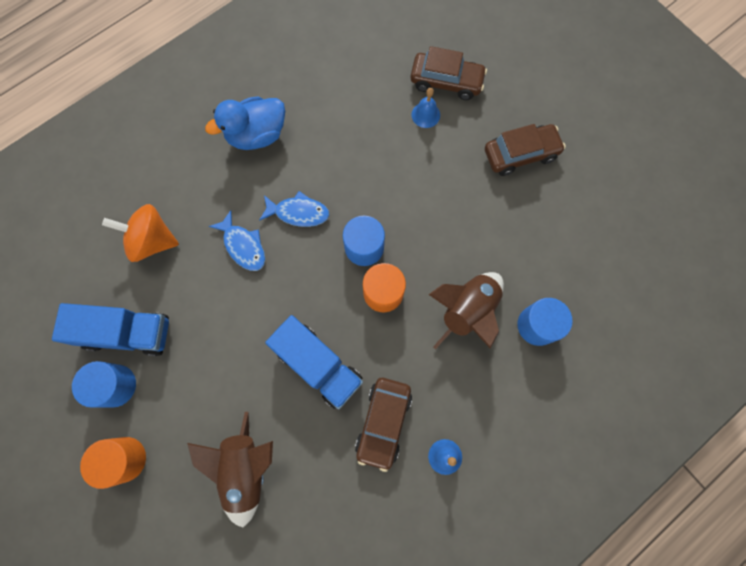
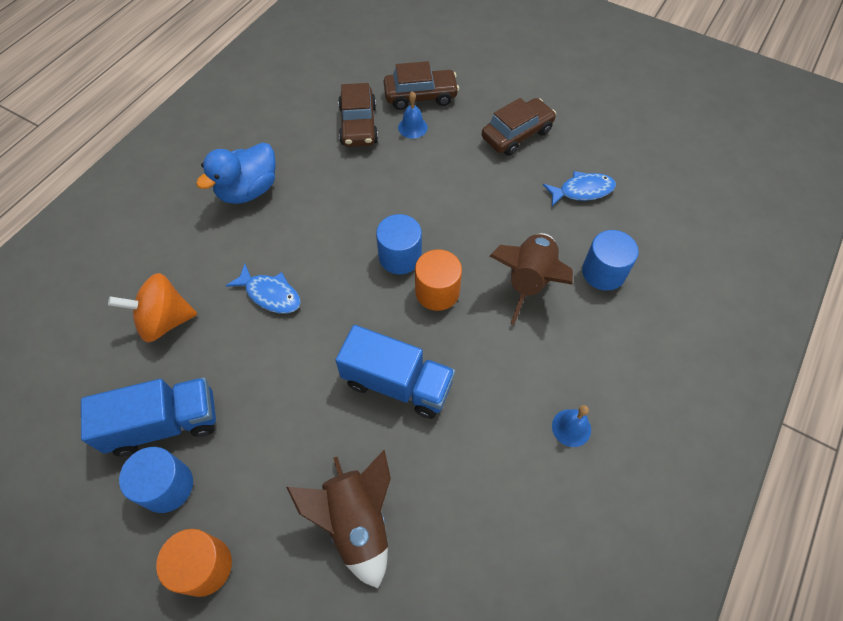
camera: 20 degrees left, 15 degrees down
blue fish [259,191,329,227] -> blue fish moved to [543,171,616,206]
brown car [355,378,412,472] -> brown car moved to [338,83,378,147]

